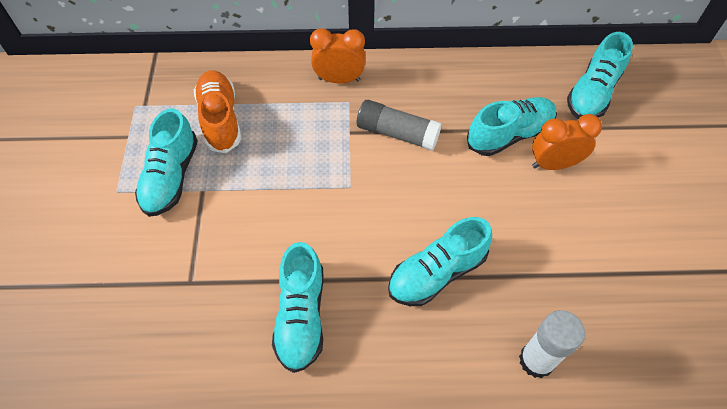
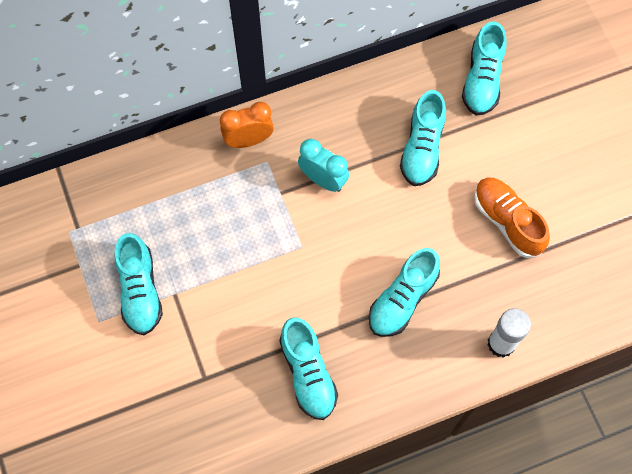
camera: 20 degrees left, 10 degrees up
orange shoe [194,70,241,153] -> orange shoe moved to [474,177,550,258]
grey glue stick [357,100,442,151] -> turquoise clock [298,139,349,192]
turquoise shoe [467,97,557,156] -> turquoise shoe turned 150 degrees clockwise [400,90,446,186]
orange clock [532,114,602,170] -> none

